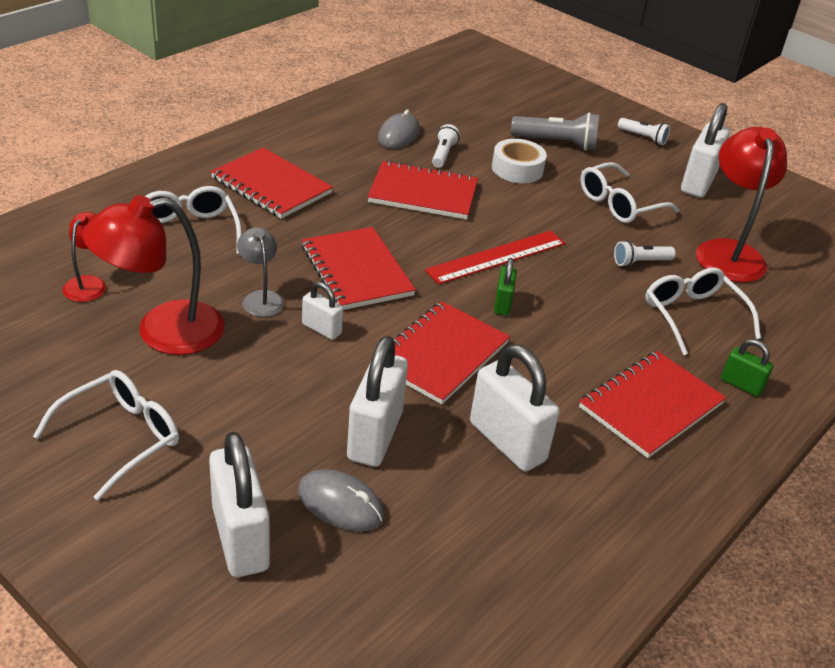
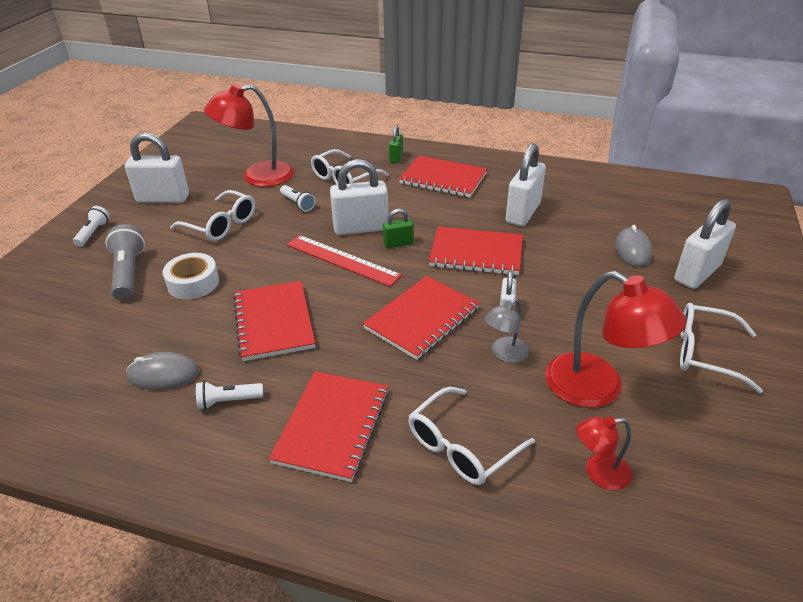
camera: 110 degrees left, 0 degrees up
white padlock [347,336,408,467] -> white padlock moved to [330,159,388,235]
white flashlight [432,124,460,168] -> white flashlight moved to [196,381,263,410]

